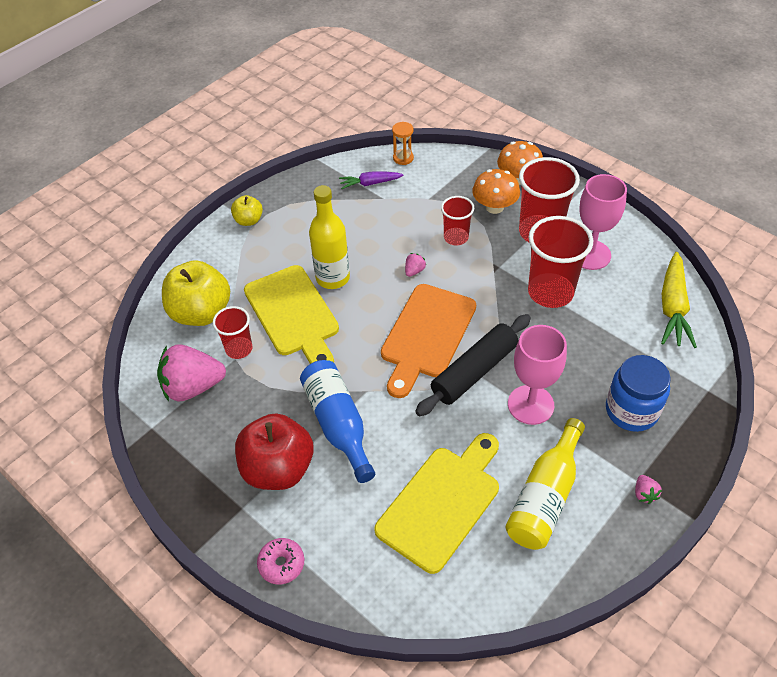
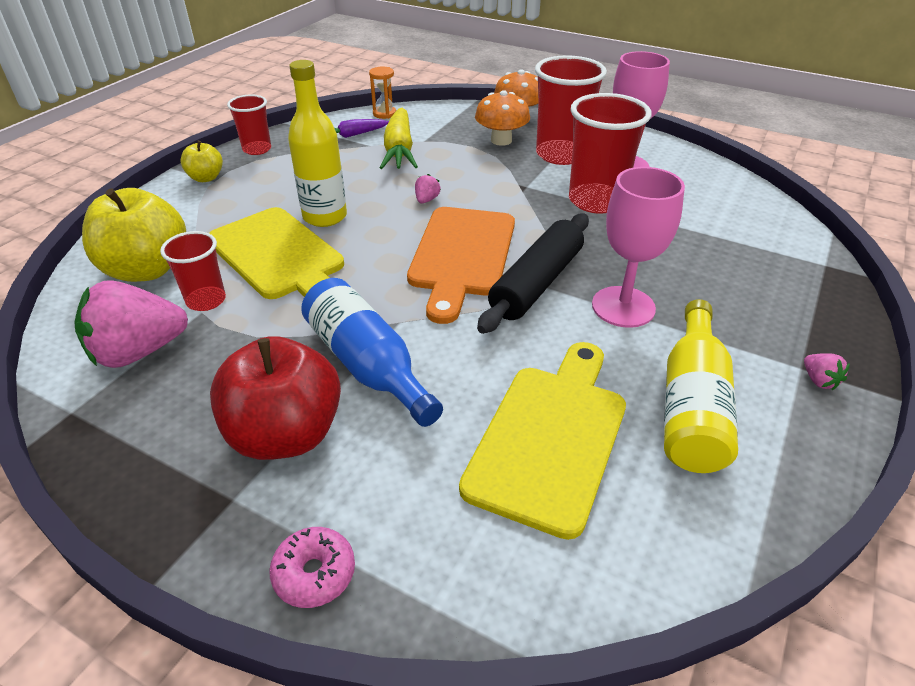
camera: 15 degrees left, 10 degrees down
red cup [441,196,474,246] -> red cup moved to [227,94,271,155]
blue jar [606,355,671,432] -> none
yellow carrot [661,252,697,348] -> yellow carrot moved to [380,108,418,169]

